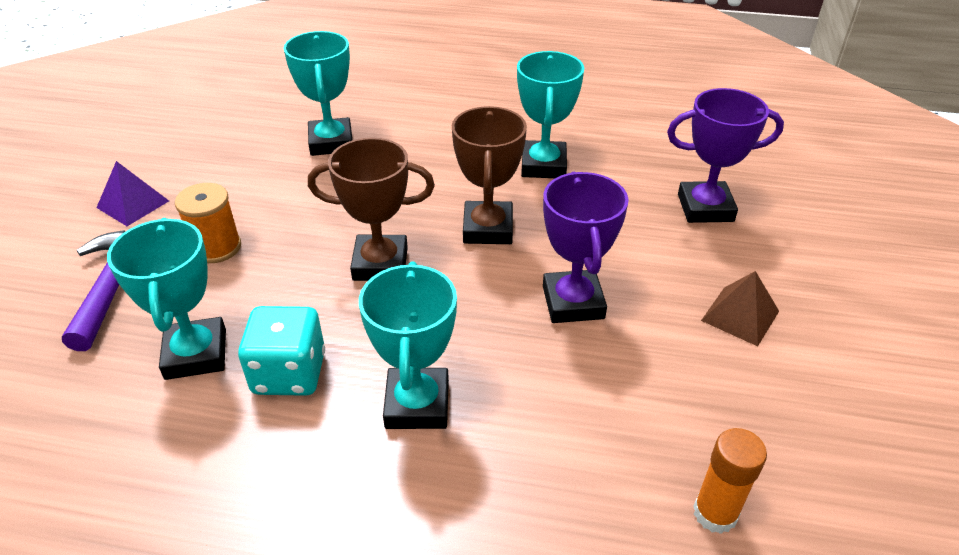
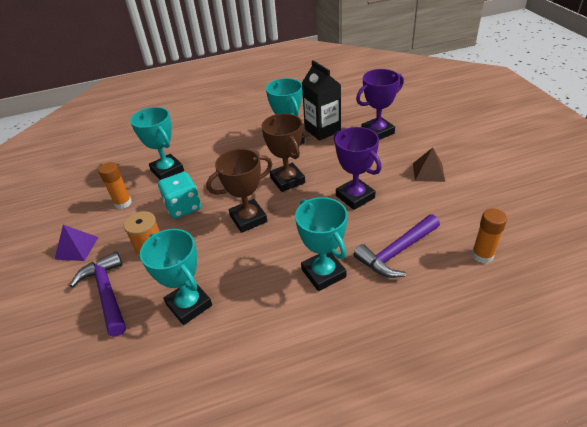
camera: 25 degrees left, 0 degrees up
turquoise dice [238,306,325,396] -> turquoise dice moved to [158,172,201,219]
none -> orange glue stick [98,162,132,209]
none -> black carton [302,60,341,141]
none -> purple hammer [353,214,440,278]

